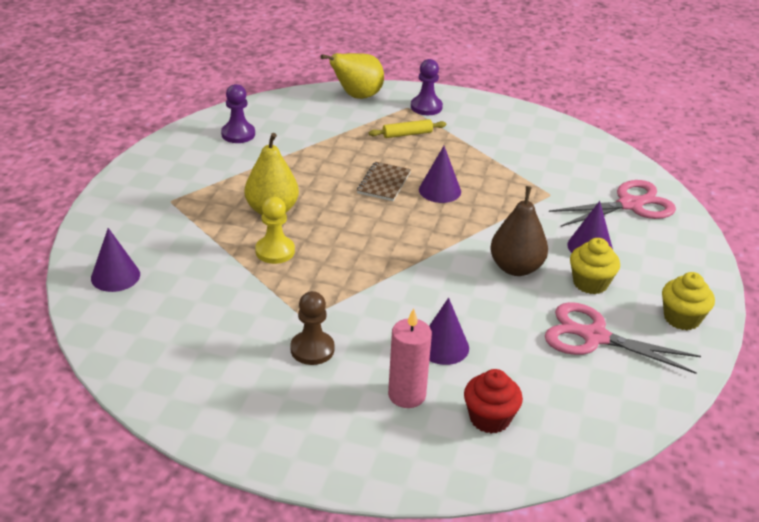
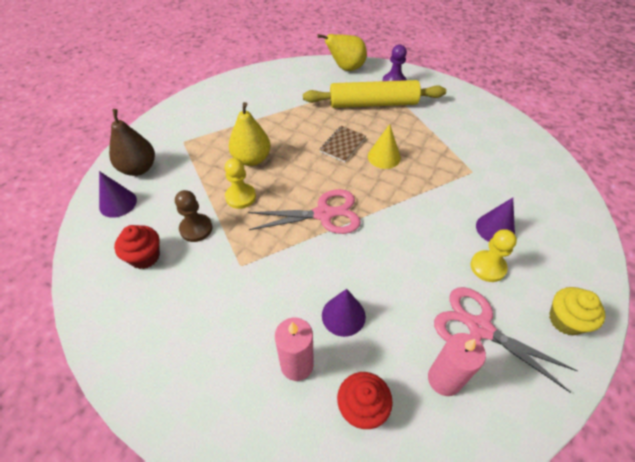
camera: 15 degrees right, 15 degrees up
purple pawn [221,84,255,143] -> none
brown pawn [290,291,335,365] -> brown pawn moved to [175,190,212,242]
yellow rolling pin [369,119,446,138] -> yellow rolling pin [303,80,446,108], size x2.33
purple cone [419,146,461,203] -> yellow cone [368,124,401,169]
brown pear [490,186,548,276] -> brown pear moved to [109,109,155,176]
pink scissors [549,180,676,227] -> pink scissors moved to [248,189,361,234]
yellow cupcake [570,238,620,294] -> yellow pawn [471,229,517,282]
none -> red cupcake [114,225,160,269]
none -> pink candle [428,333,486,396]

